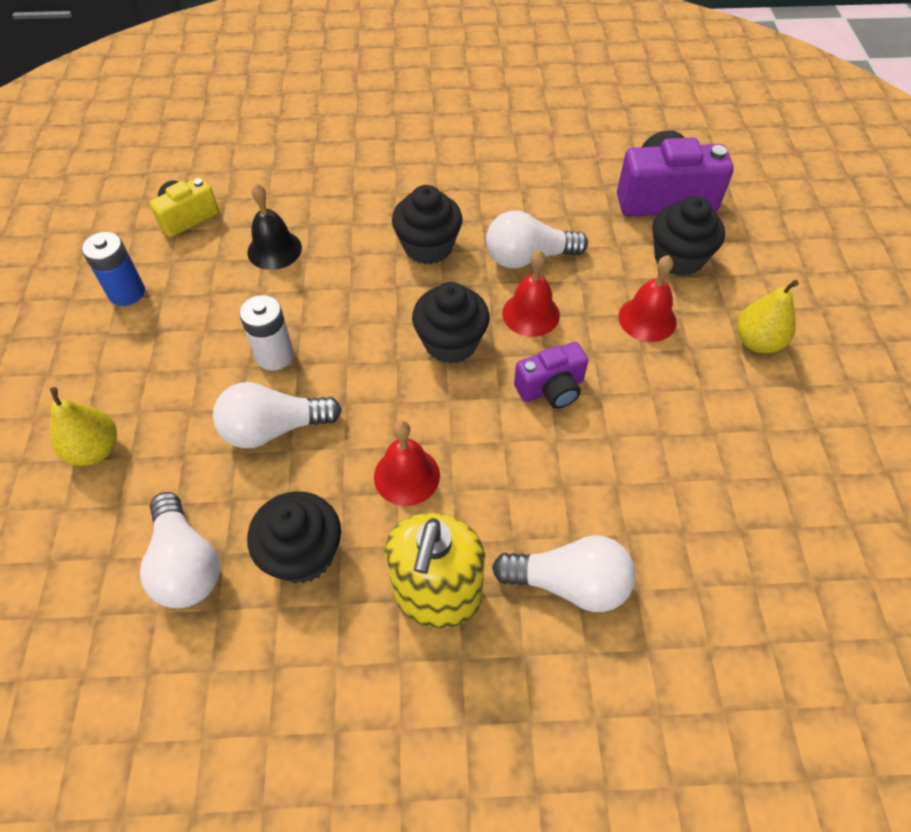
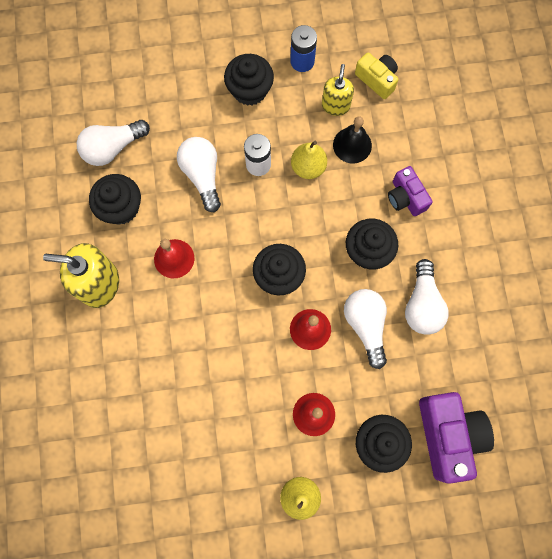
camera: 85 degrees right, 20 degrees up
yellow pear [50,387,117,466] -> yellow pear moved to [291,141,327,179]
white light bulb [492,535,636,612] -> white light bulb moved to [405,259,449,335]
purple camera [514,342,588,409] -> purple camera moved to [388,166,432,216]
none -> black cupcake [224,54,274,106]
none -> yellow soap dispenser [322,64,354,116]

